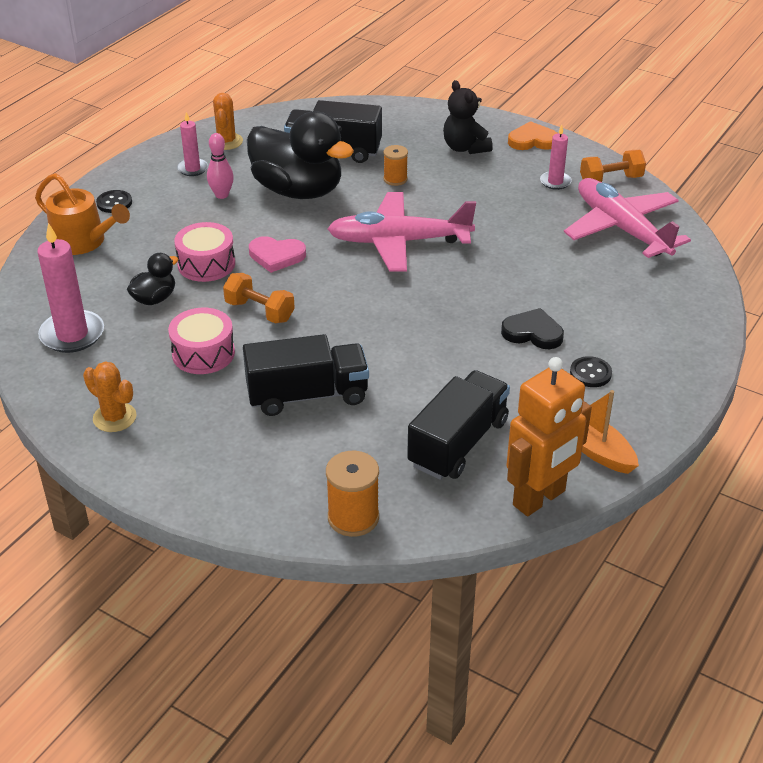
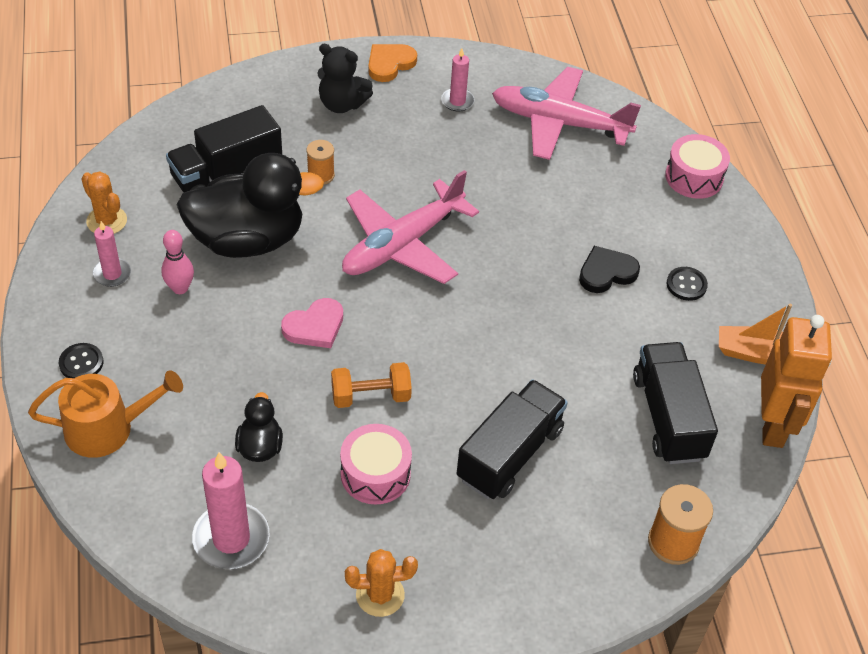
camera: 45 degrees left, 10 degrees up
pink drum [174,222,235,282] -> pink drum moved to [665,134,730,199]
orange dumbbell [580,150,646,182] -> none

